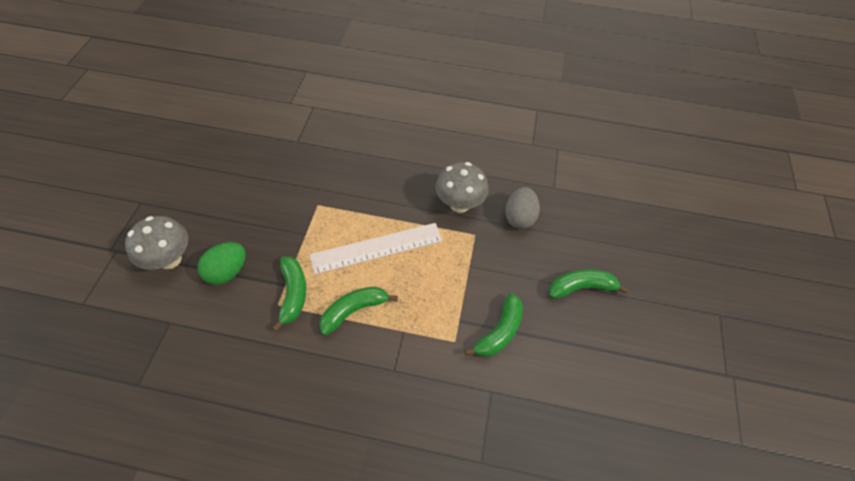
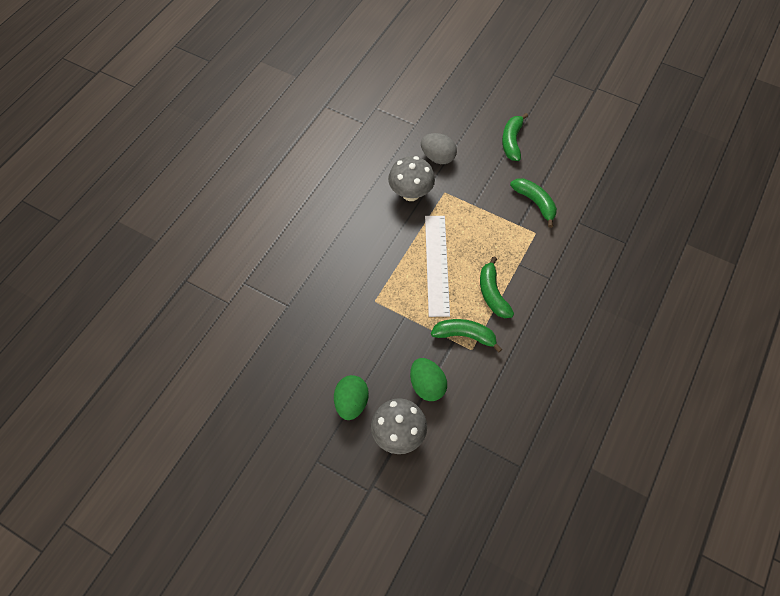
camera: 70 degrees left, 5 degrees up
none -> green egg [334,375,369,420]

